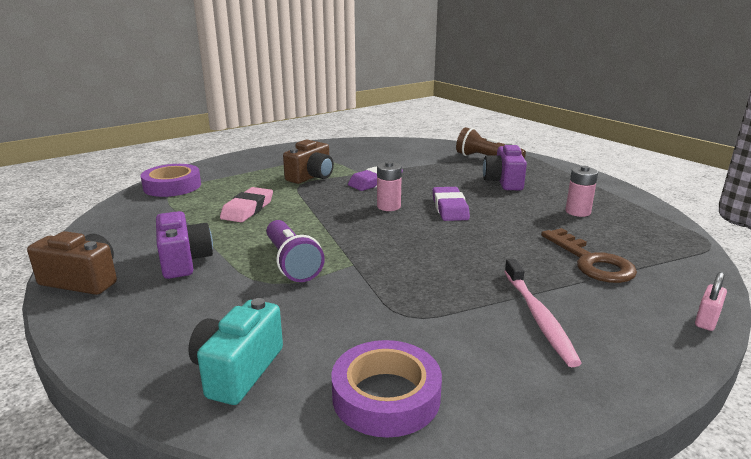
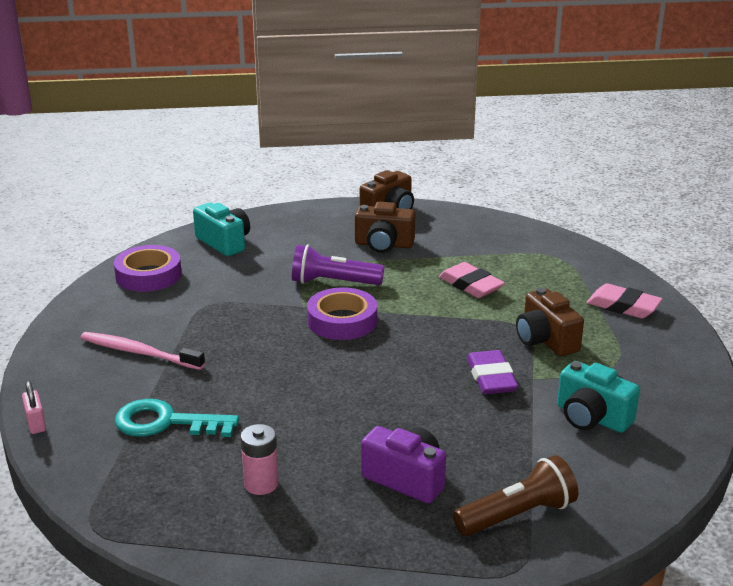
camera: 120 degrees right, 5 degrees up
purple tape [141,164,201,197] -> purple tape moved to [307,287,377,340]
purple camera [156,211,213,279] -> brown camera [355,202,415,253]
pink battery [377,161,402,211] -> none
purple eraser [432,187,470,221] -> none
brown key [541,228,637,283] -> turquoise key [115,399,239,437]
none -> turquoise camera [557,361,640,433]
none -> pink eraser [586,284,663,318]

